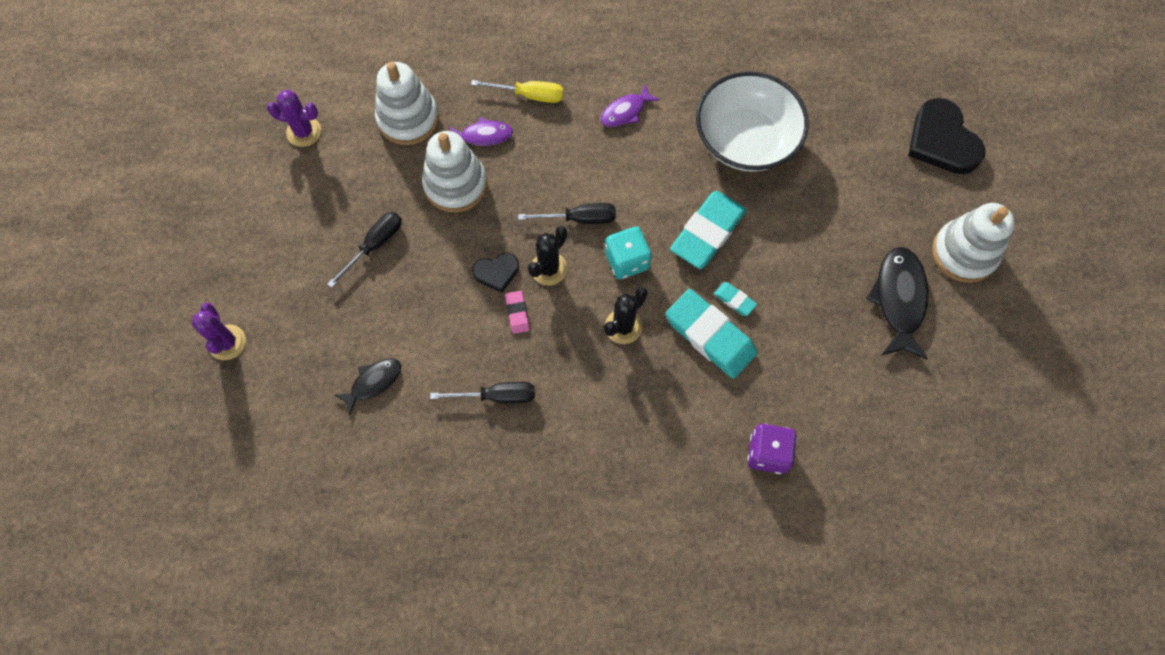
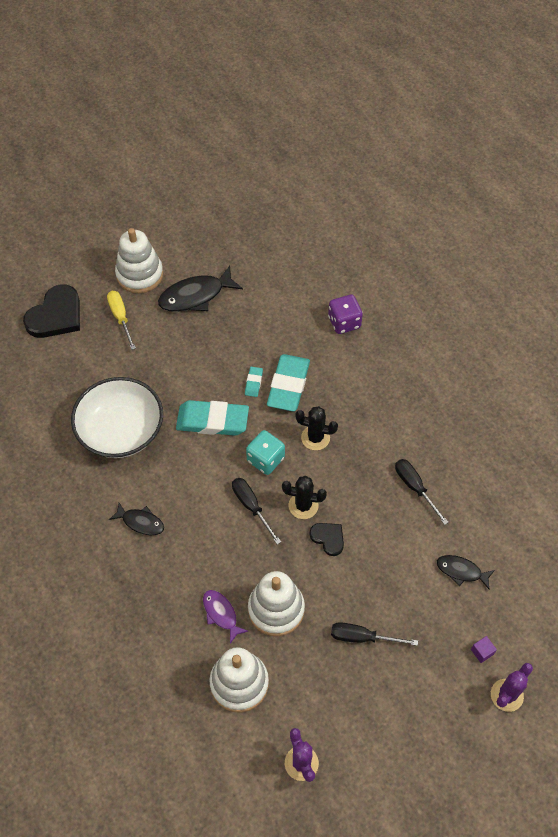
camera: 120 degrees left, 10 degrees down
yellow screwdriver [471,80,564,103] -> yellow screwdriver moved to [107,291,136,350]
pink eraser [505,291,530,334] -> none
purple fish [600,84,660,127] -> black fish [109,503,164,535]
none -> purple cube [471,636,497,663]

